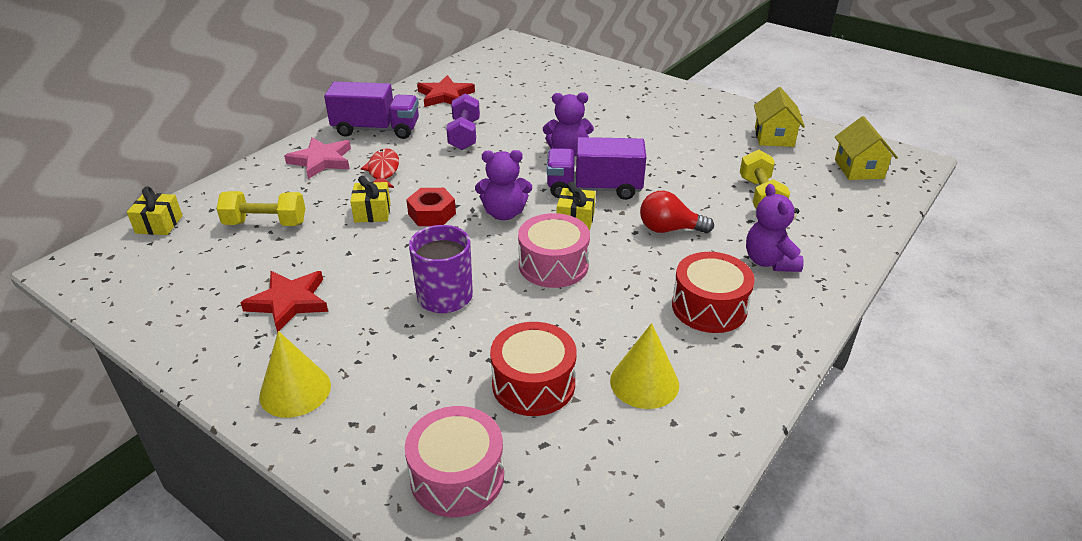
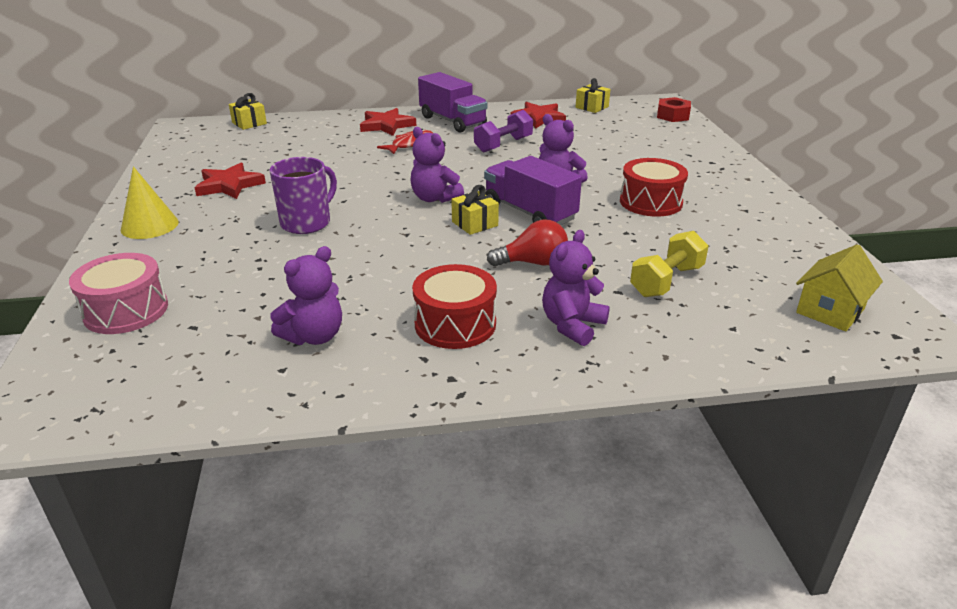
camera: 45 degrees right, 5 degrees down
yellow dumbbell [217,191,305,226] -> none
pink star [284,137,351,179] -> red star [360,108,416,136]
yellow gift [350,176,391,223] -> yellow gift moved to [576,78,610,113]
red nut [406,188,456,226] -> red nut moved to [657,97,691,122]
red drum [490,322,576,416] -> red drum moved to [620,158,688,217]
pink drum [518,213,590,288] -> none
yellow cone [610,323,679,409] -> purple teddy bear [270,246,342,345]
red light bulb [640,191,714,233] -> red light bulb turned 120 degrees clockwise [487,220,568,266]
yellow house [754,87,805,147] -> none

